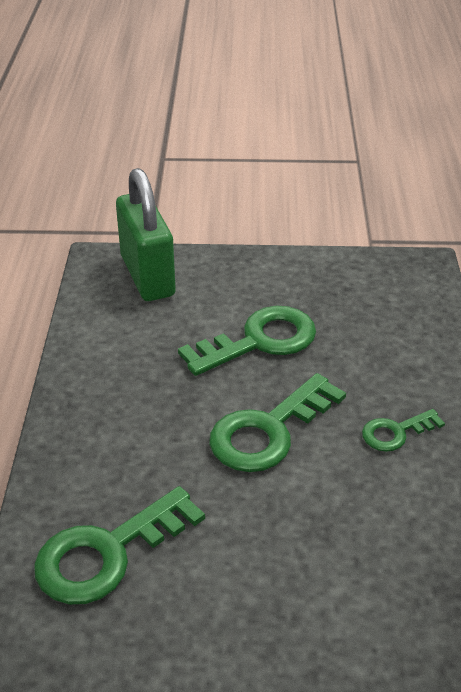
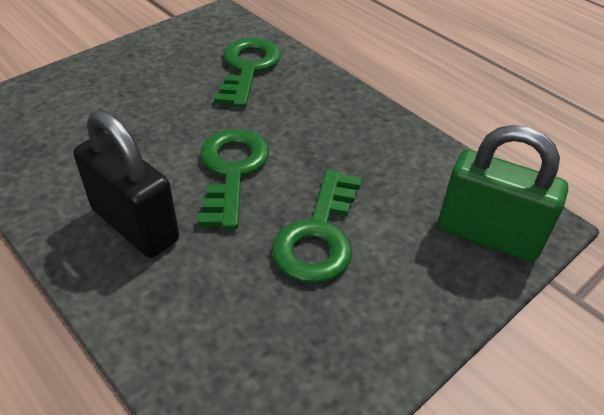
camera: 135 degrees right, 5 degrees up
green key [362,409,445,452] -> black padlock [73,110,179,258]

